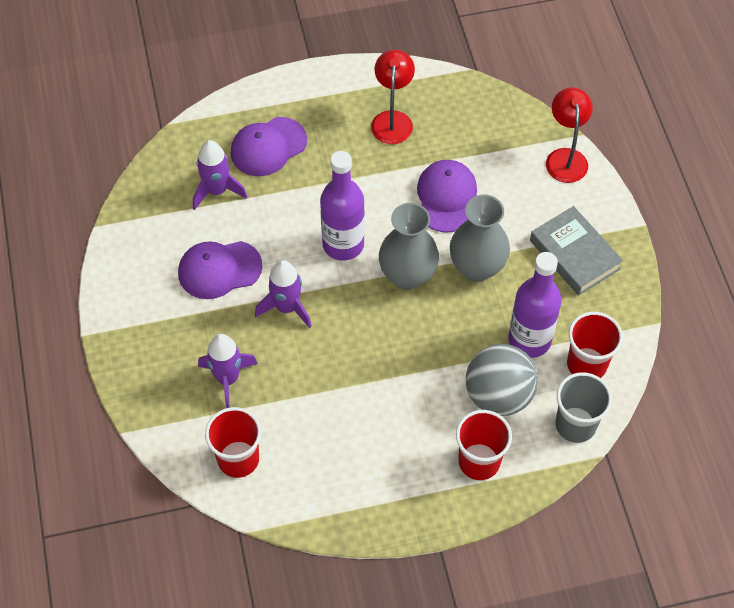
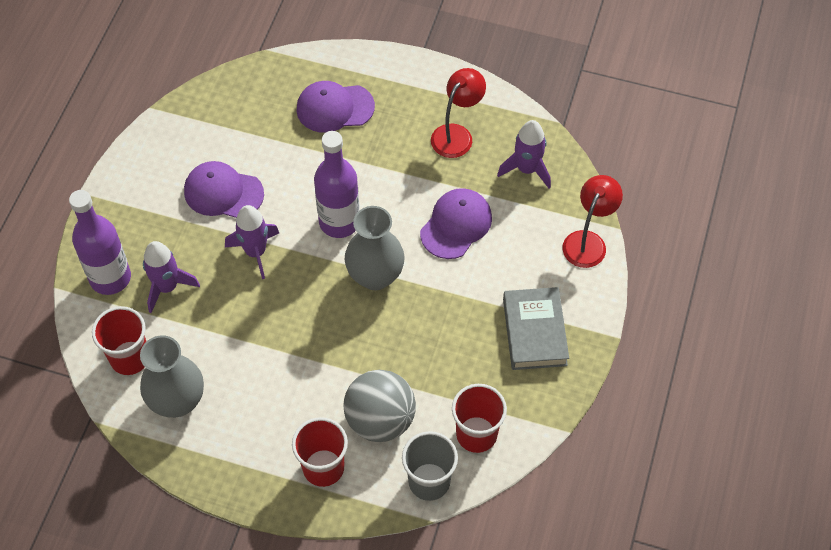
camera: 30 degrees right, 0 degrees up
purple rocket [193,140,248,210] -> purple rocket moved to [497,120,551,188]
grey vase [450,195,510,282] -> grey vase moved to [140,335,204,418]
purple bottle [508,252,562,358] -> purple bottle moved to [69,190,131,295]

